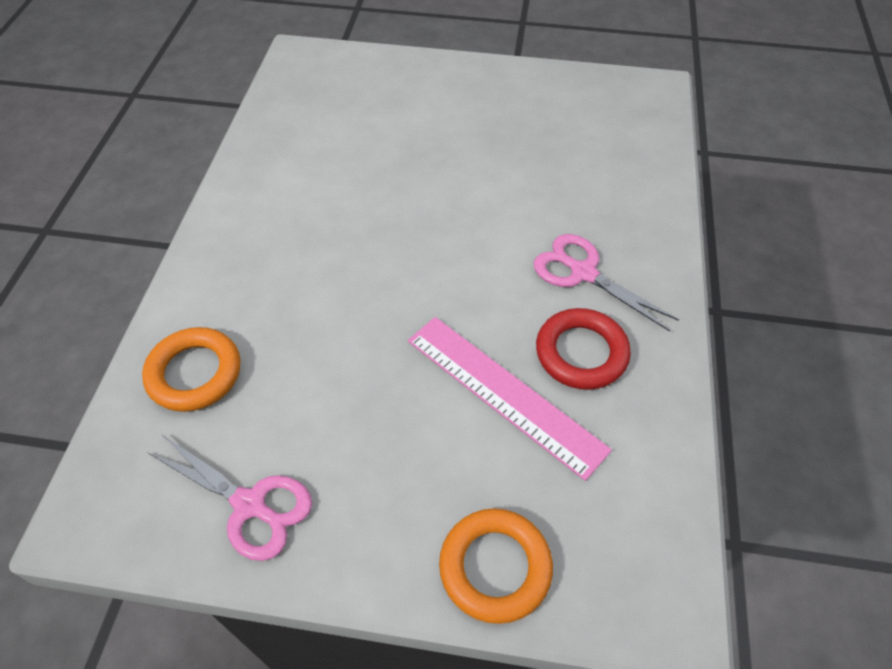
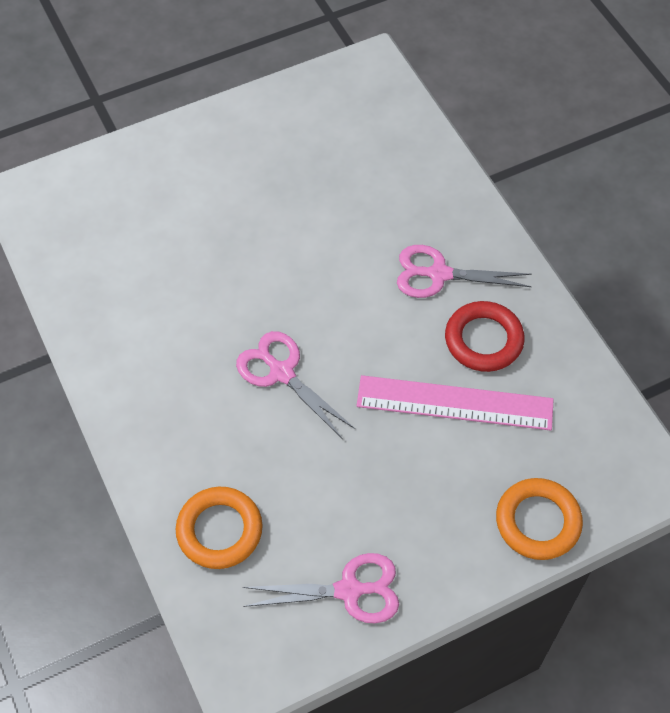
camera: 35 degrees left, 5 degrees up
none -> pink scissors [236,331,355,439]

